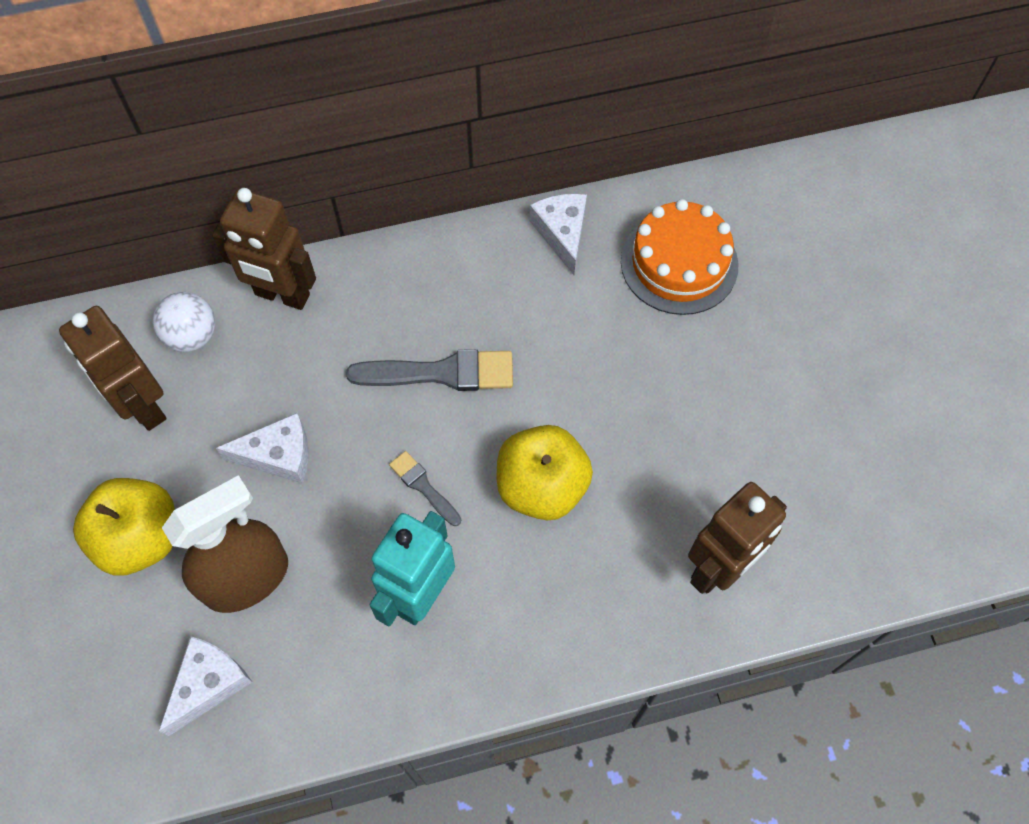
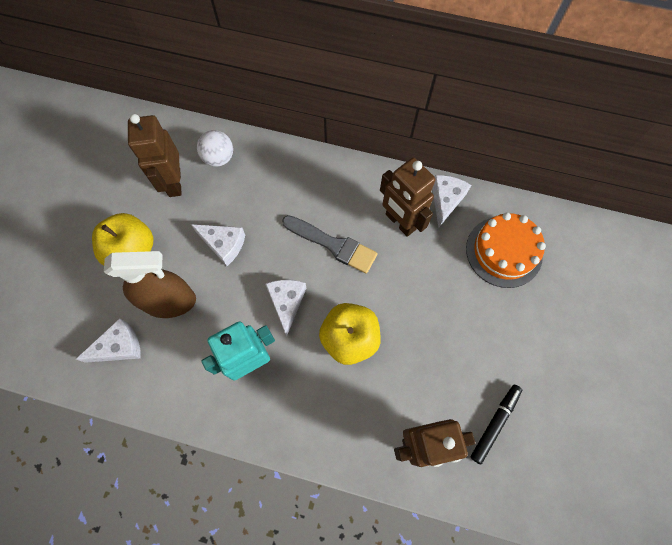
camera: 30 degrees right, 5 degrees up
brown robot [212,188,316,310] -> brown robot moved to [380,158,435,237]
grey brush [389,451,461,526] -> white cheese [266,279,307,336]
none -> black marker [470,385,522,465]

